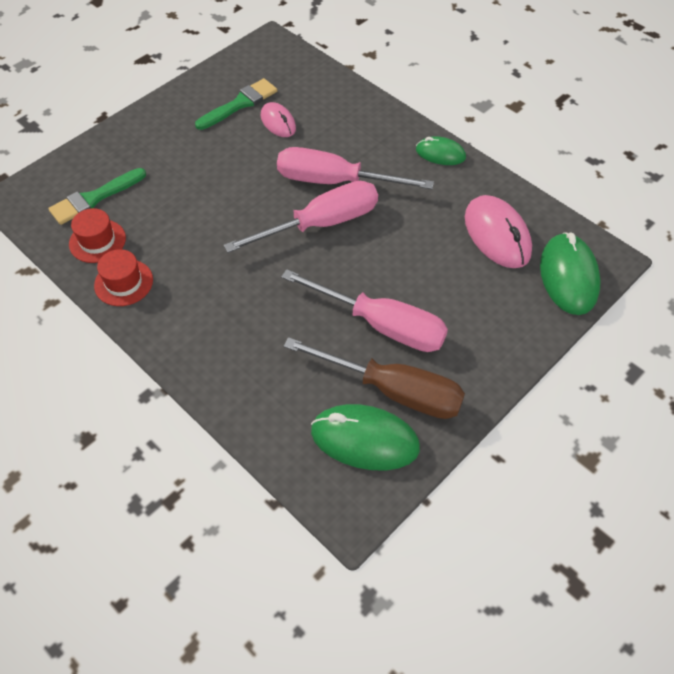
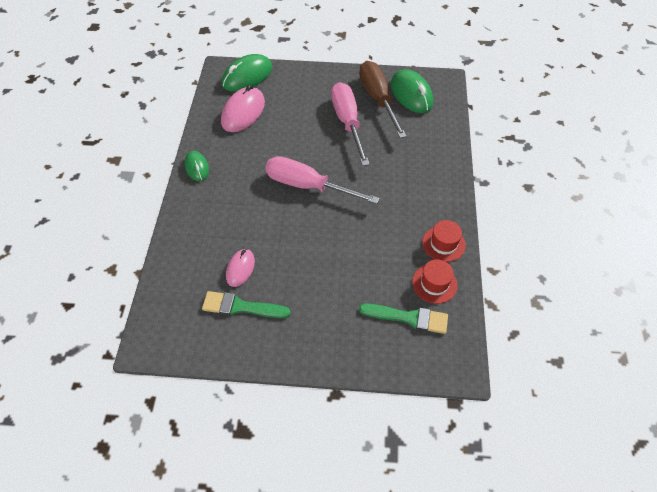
camera: 130 degrees left, 0 degrees up
pink screwdriver [277,147,434,189] -> none

